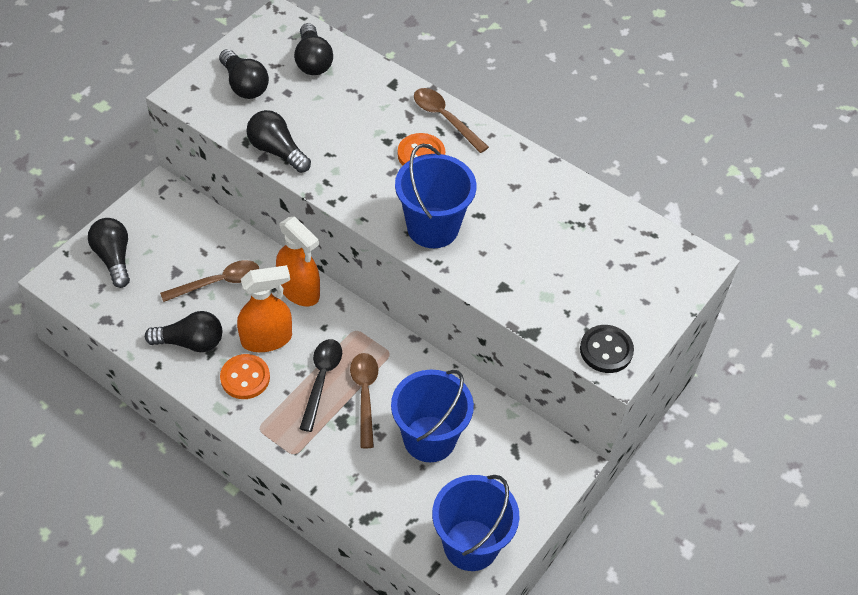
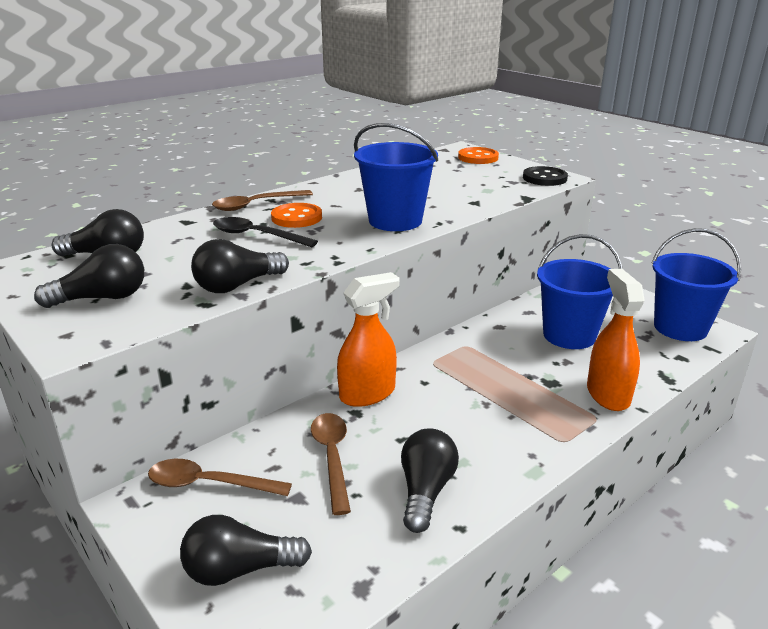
camera: 75 degrees left, 25 degrees down
orange button [220,354,270,399] -> orange button moved to [458,147,499,164]
orange spray bottle [237,265,292,352] -> orange spray bottle moved to [587,269,645,411]
black spoon [299,339,342,432] -> black spoon moved to [213,217,318,247]
brown spoon [350,353,379,448] -> brown spoon moved to [148,459,292,496]

